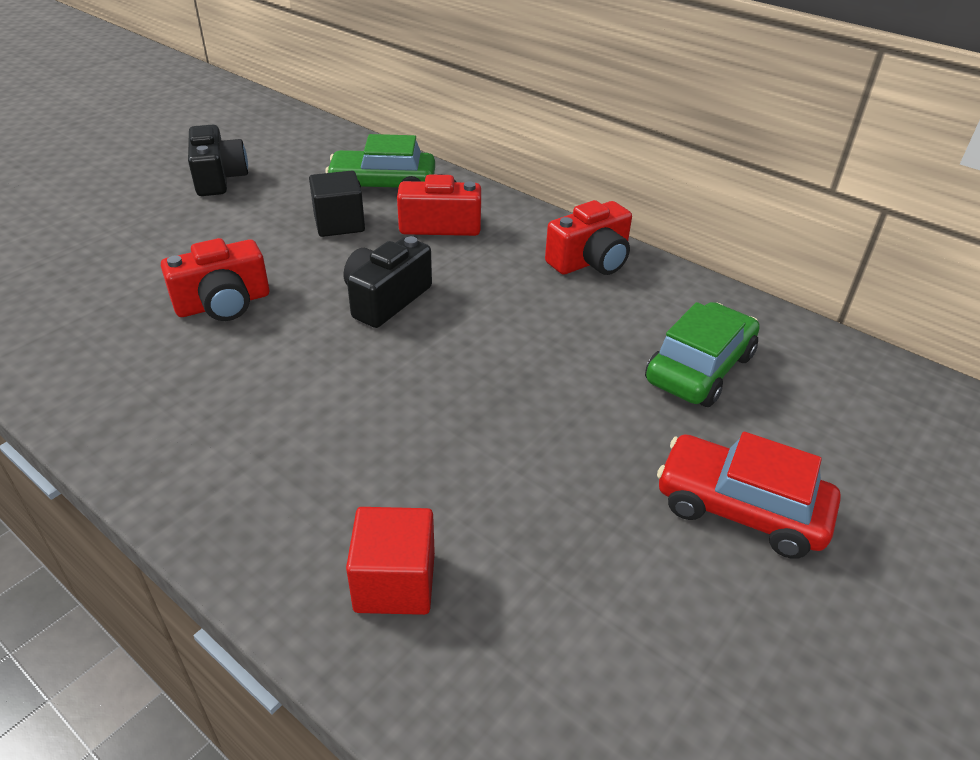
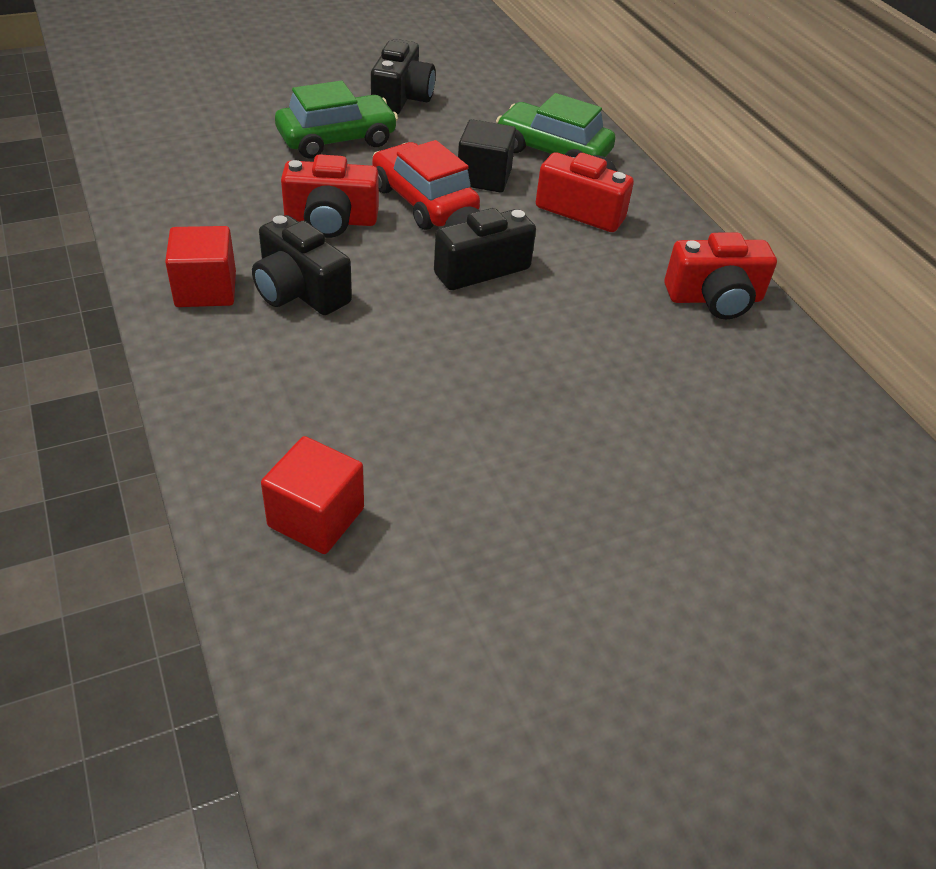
camera: 25 degrees right, 5 degrees up
green car [645,302,759,407] -> green car moved to [275,81,398,159]
red car [657,432,841,559] -> red car moved to [372,140,480,230]
none -> red cube [165,226,236,307]
none -> black camera [252,215,352,315]

